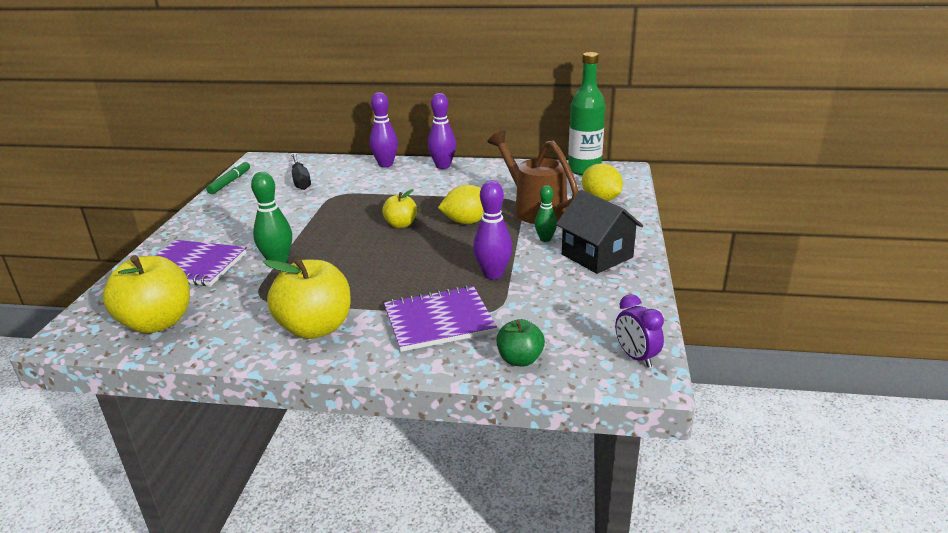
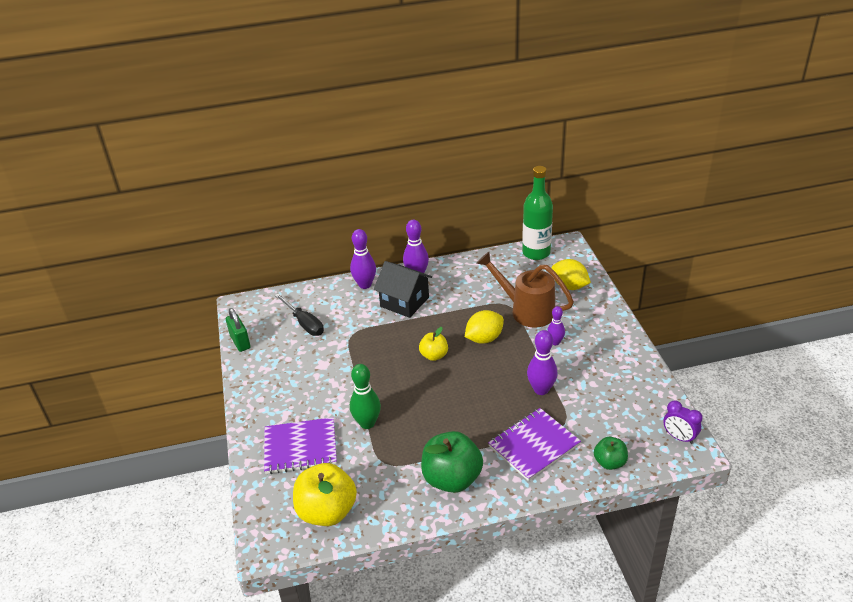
camera: 20 degrees left, 10 degrees up
green marker [206,161,250,194] -> green padlock [226,308,251,352]
yellow apple [263,257,351,339] -> green apple [421,431,483,493]
green bowling pin [535,185,557,242] -> purple bowling pin [547,306,565,345]
black house [556,190,643,274] -> black house moved to [374,261,432,318]

